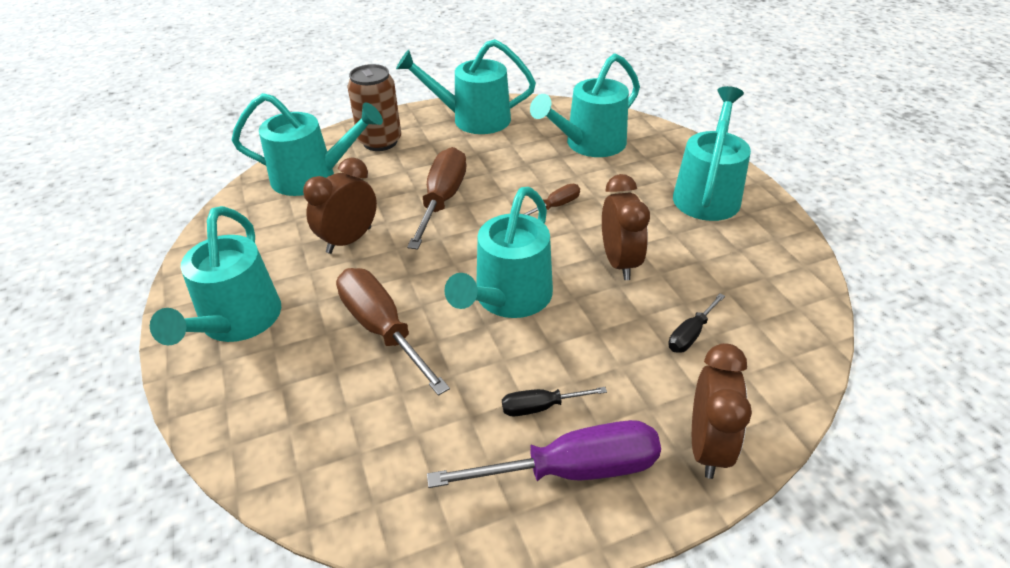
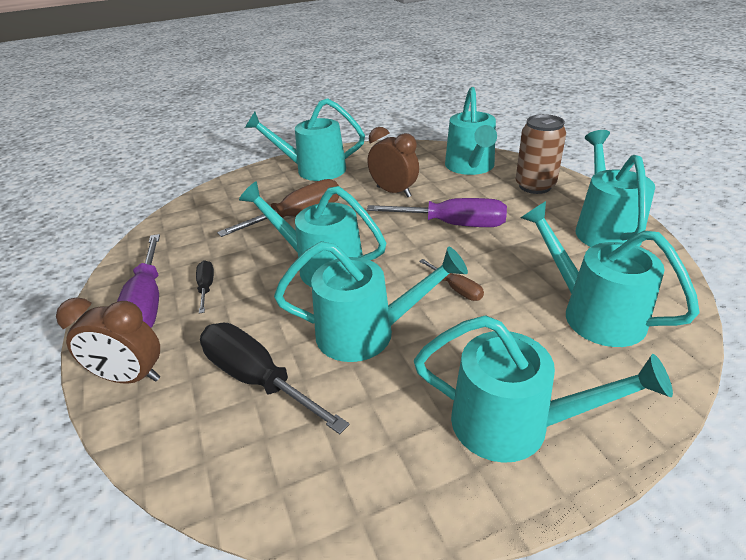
camera: 90 degrees right, 5 degrees down
brown screwdriver [407,147,466,249] -> purple screwdriver [367,198,507,227]
brown clock [602,174,650,280] -> turquoise watering can [274,241,468,362]
black screwdriver [668,294,725,353] -> black screwdriver [200,323,350,434], size x1.99

